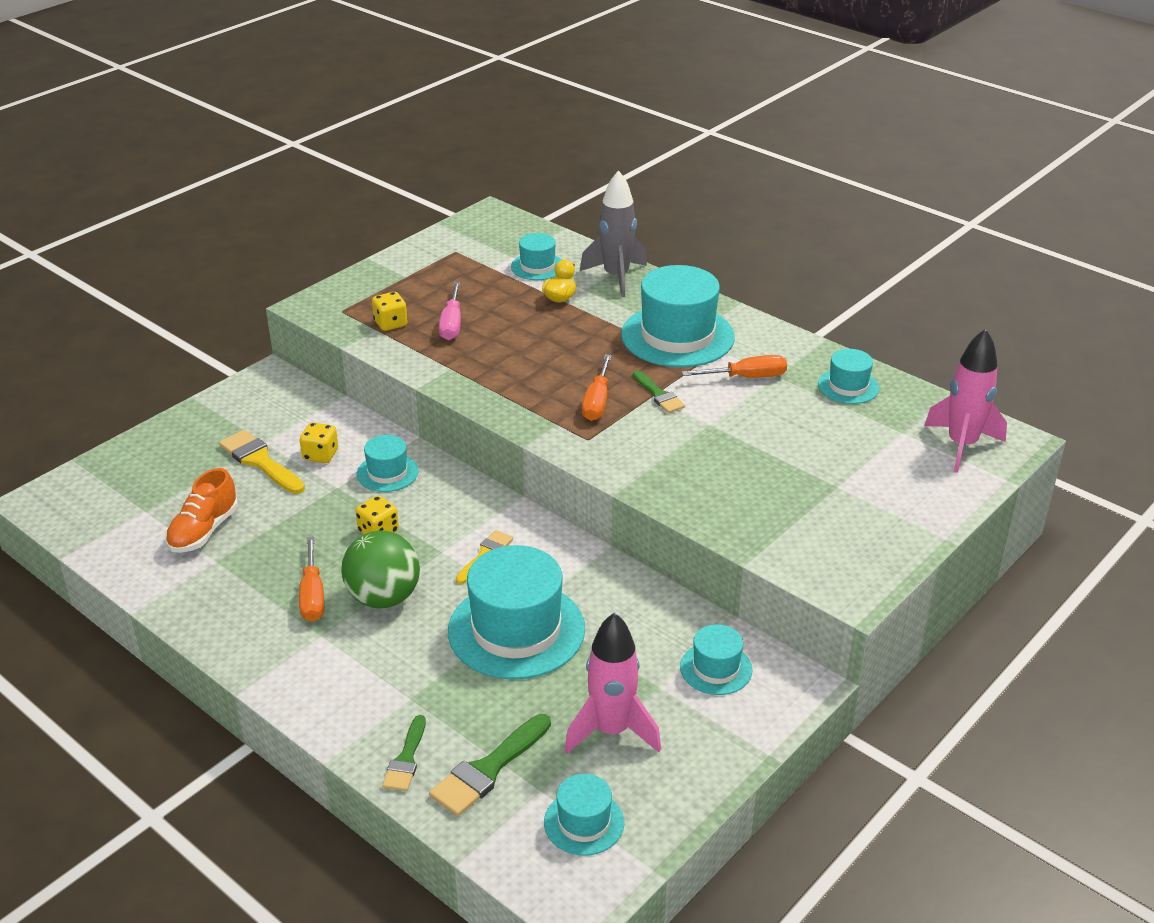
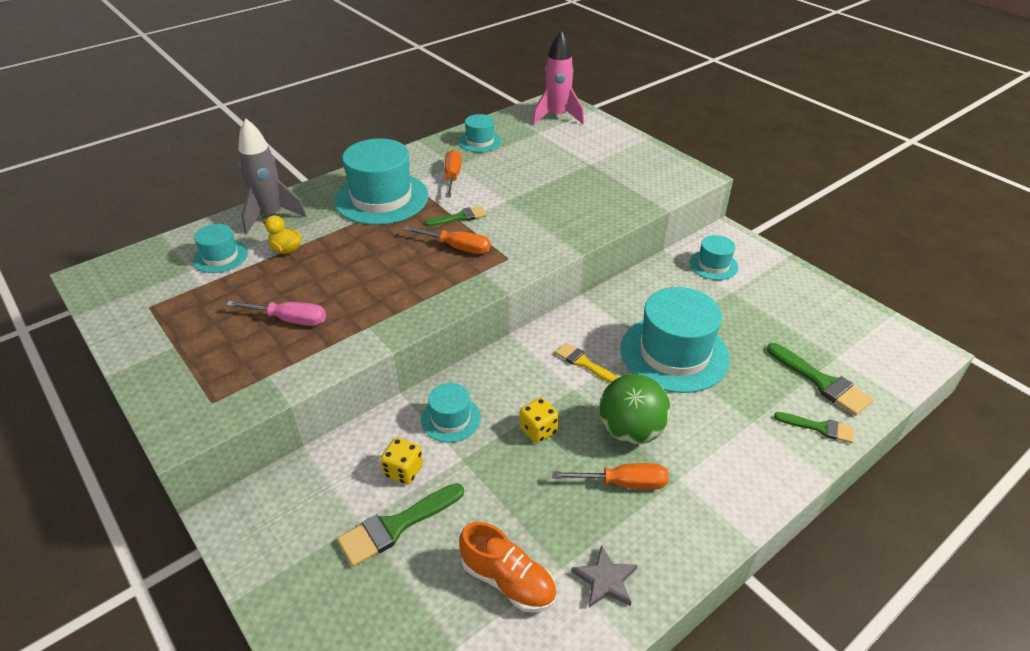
camera: 80 degrees left, 5 degrees up
yellow brush [219,430,305,494] -> green brush [337,483,464,567]
yellow dice [372,292,408,331] -> none
turquoise hat [544,774,624,855] -> none
pink rocket [564,613,661,754] -> none
none -> grey star [571,545,637,608]

